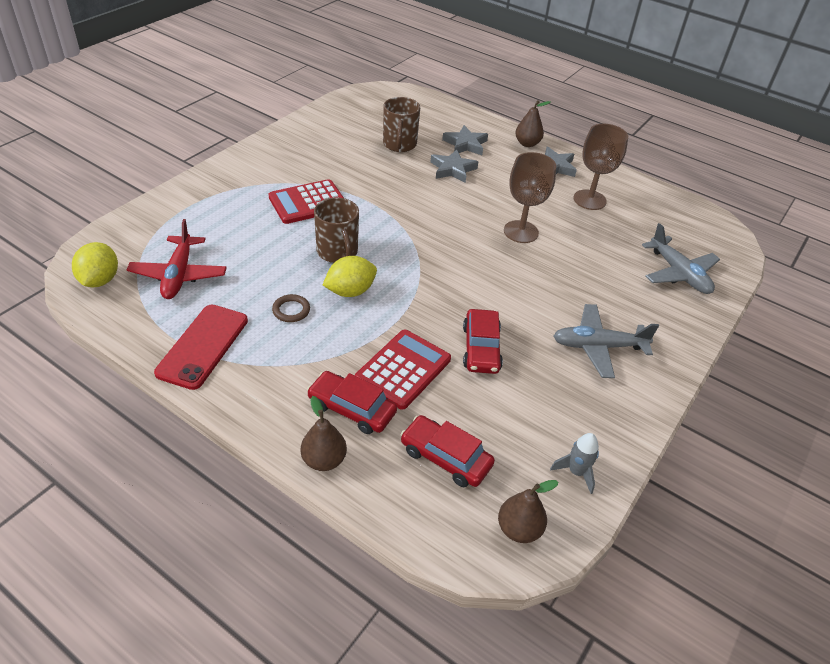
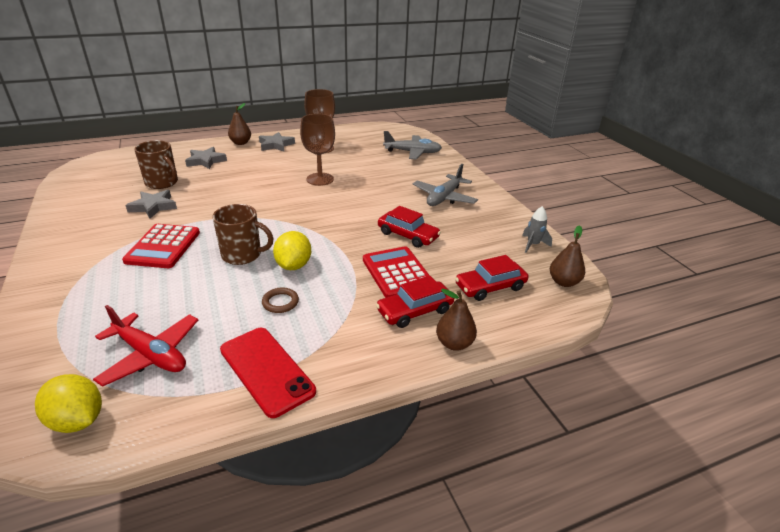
camera: 55 degrees left, 10 degrees down
grey star [431,149,478,183] -> grey star moved to [125,190,177,219]

